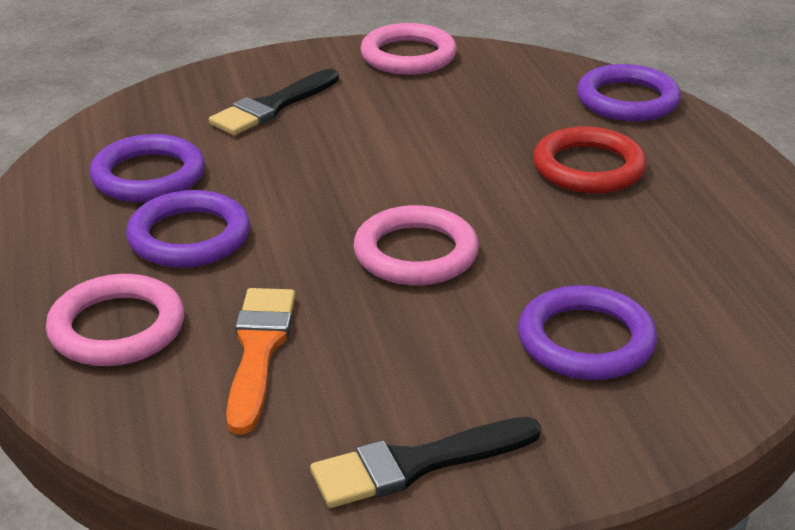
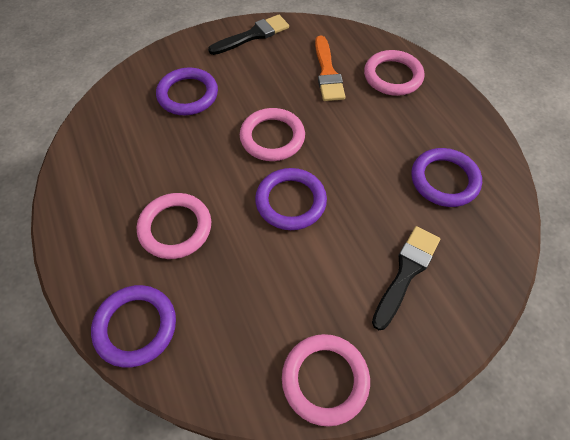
camera: 170 degrees right, 25 degrees up
purple ring [126,190,250,268] -> purple ring moved to [255,168,327,230]
red ring [533,126,647,194] -> pink ring [137,193,211,259]

